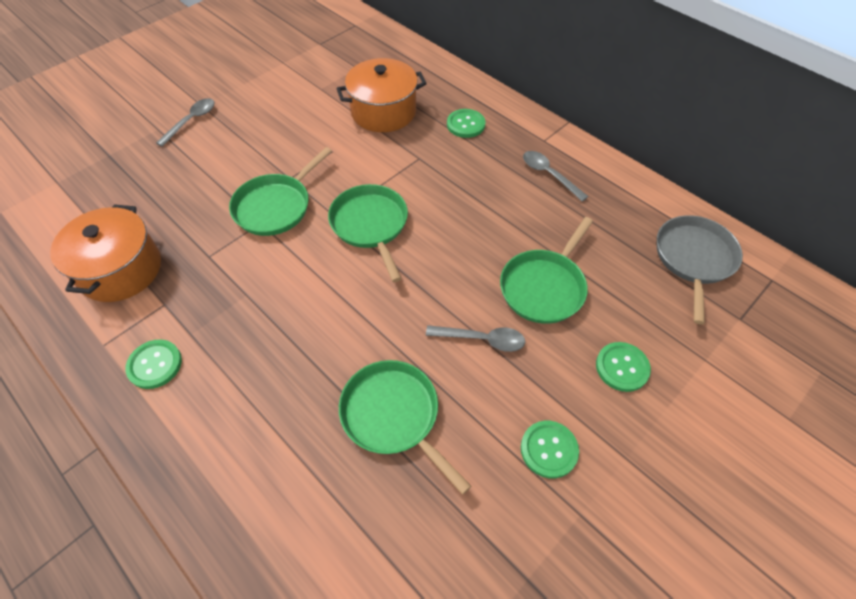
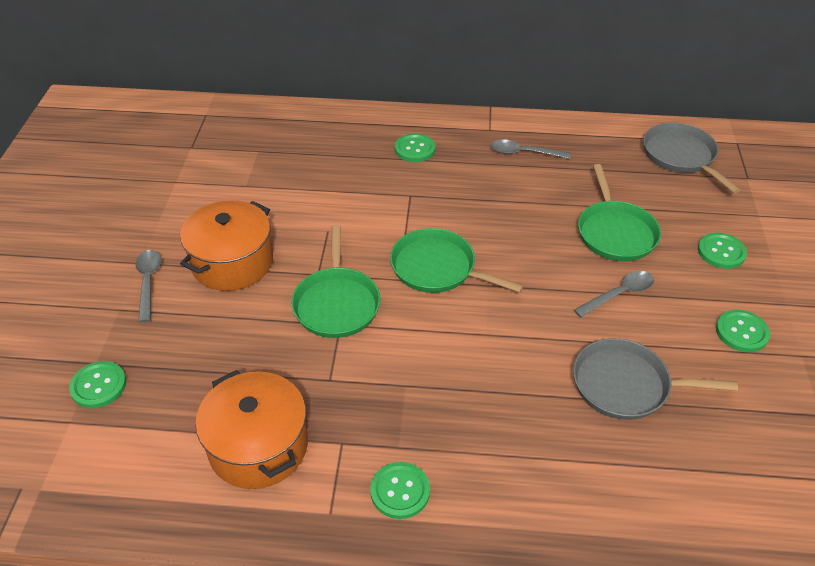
camera: 40 degrees left, 10 degrees down
orange pot [336,58,427,132] -> orange pot moved to [180,200,273,291]
green pan [339,360,471,495] -> grey pan [573,338,738,420]
none -> green button [69,361,126,408]

